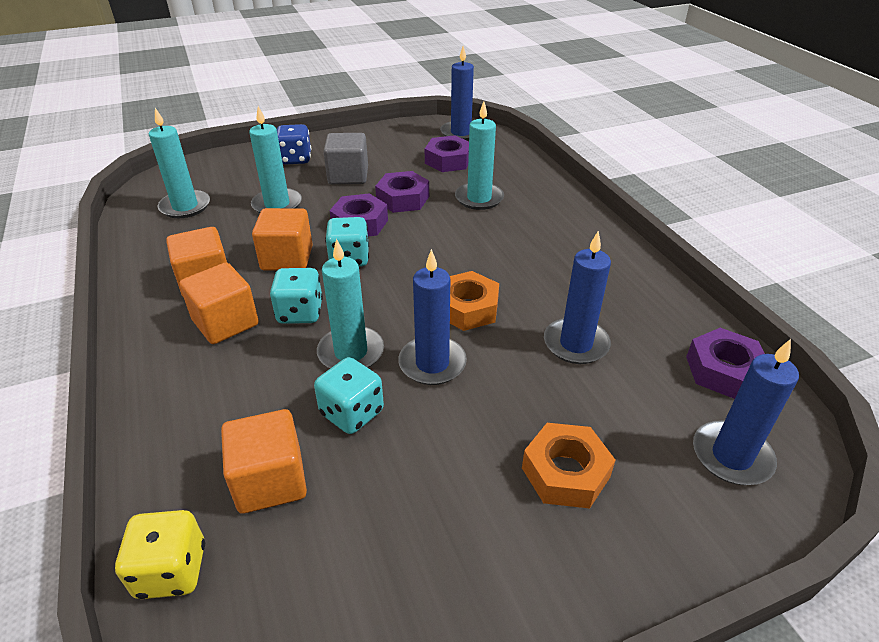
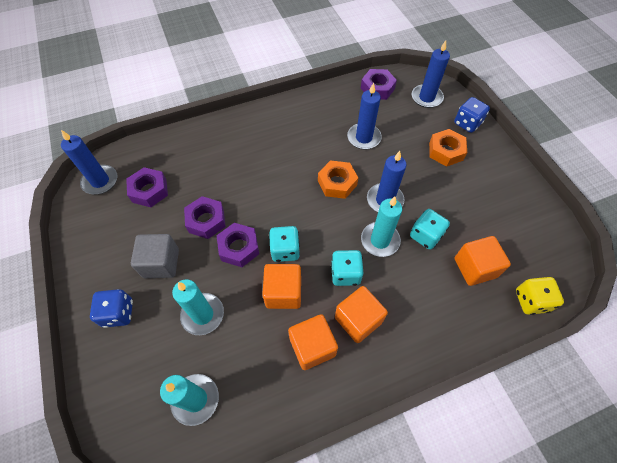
camera: 90 degrees left, 20 degrees up
turquoise candle [455,101,504,210] -> none
none -> blue dice [454,97,490,133]

